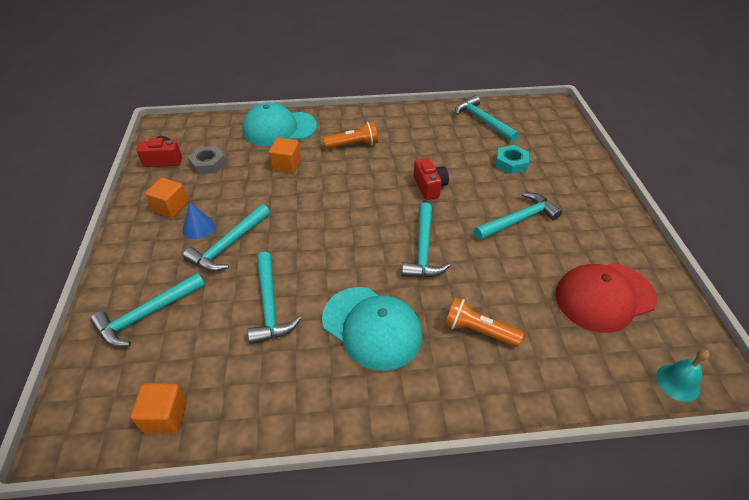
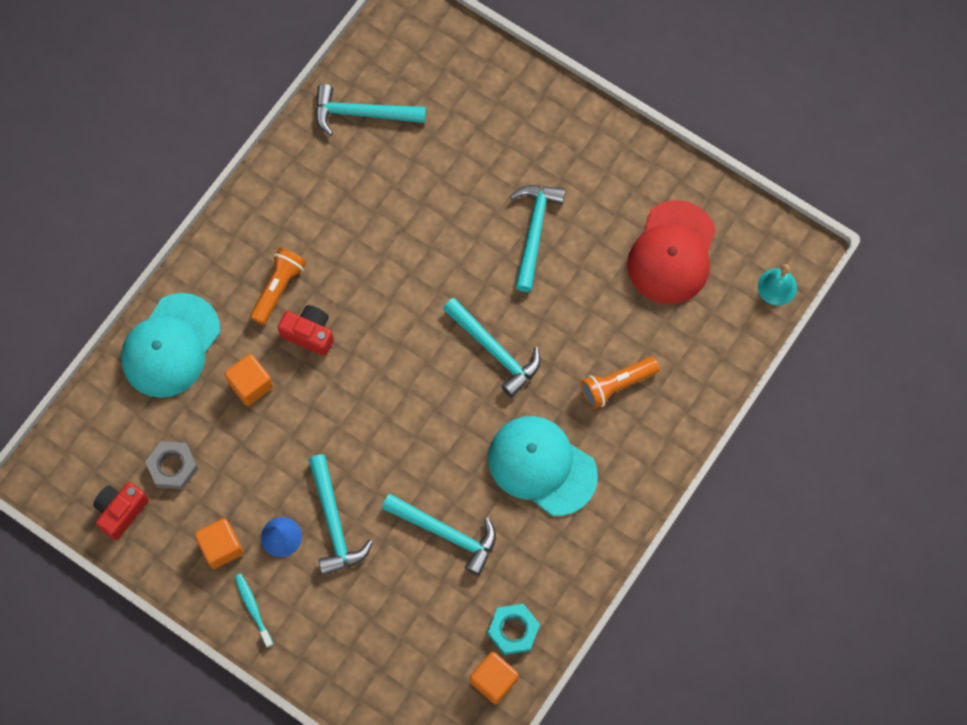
camera: 50 degrees left, 25 degrees up
turquoise hammer [90,273,205,347] -> none
turquoise cap [322,287,422,371] -> turquoise cap turned 135 degrees counterclockwise [488,416,598,516]
red camera [414,158,449,200] -> red camera moved to [278,305,334,356]
turquoise nut [495,145,529,174] -> turquoise nut moved to [488,604,540,655]
none -> turquoise toothbrush [235,574,273,647]

